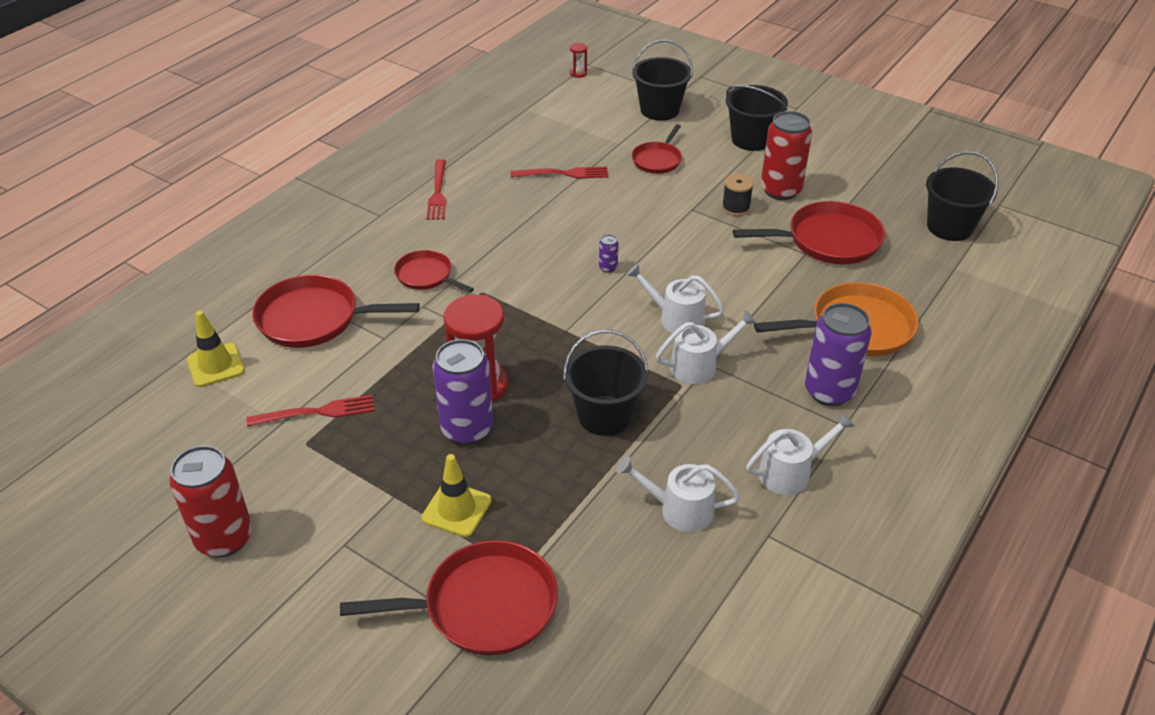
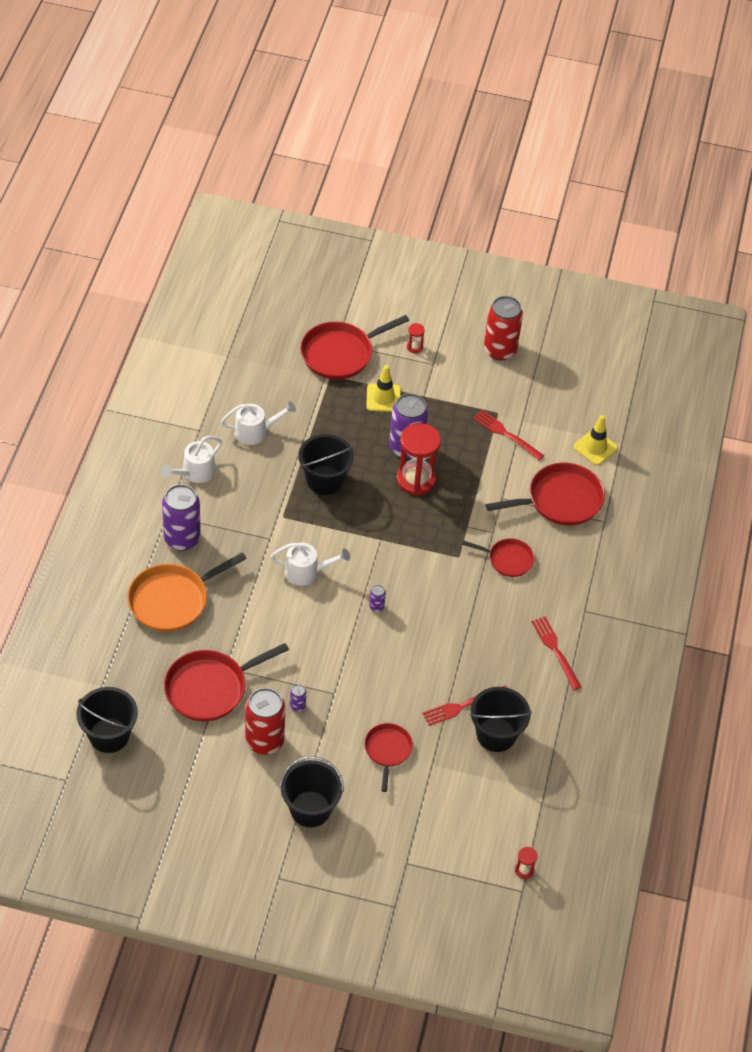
camera: 155 degrees right, 10 degrees up
red fork [246,395,374,427] -> red fork turned 75 degrees clockwise [473,410,544,461]
black bucket [632,40,693,121] -> black bucket moved to [470,687,532,752]
white watering can [656,310,757,384] -> none
black spool [722,174,754,216] -> purple can [290,684,306,712]
none -> red hourglass [407,323,425,353]

